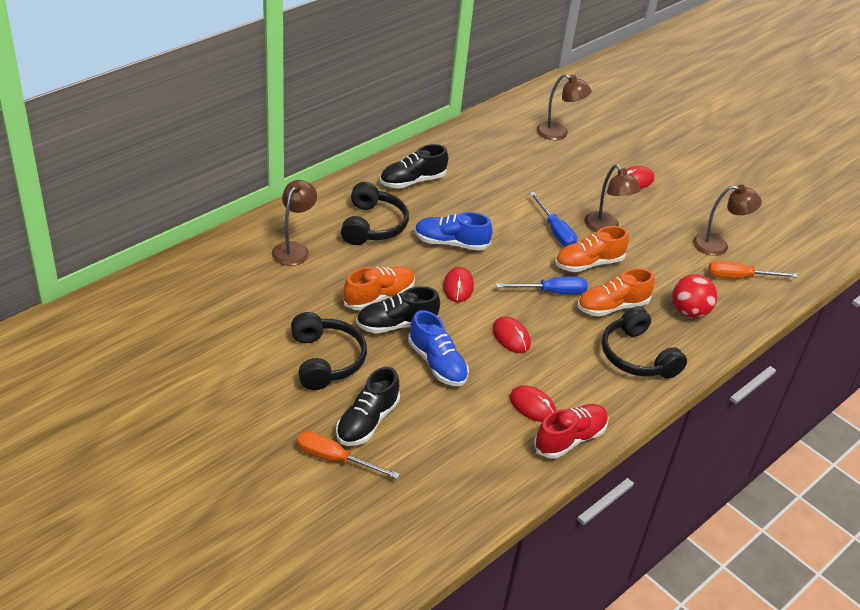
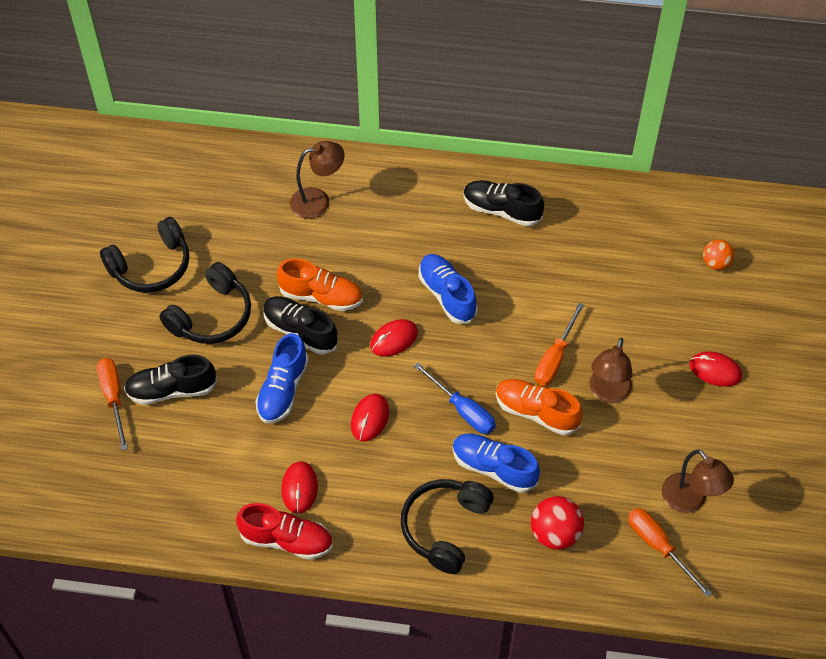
camera: 55 degrees right, 15 degrees up
black headphones [341,182,409,245] -> black headphones moved to [100,217,189,293]
blue screwdriver [530,192,577,247] -> orange screwdriver [534,303,584,386]
brown lamp [536,74,592,140] -> orange ball [703,239,734,270]
orange shoe [578,268,655,316] -> blue shoe [452,434,540,493]

